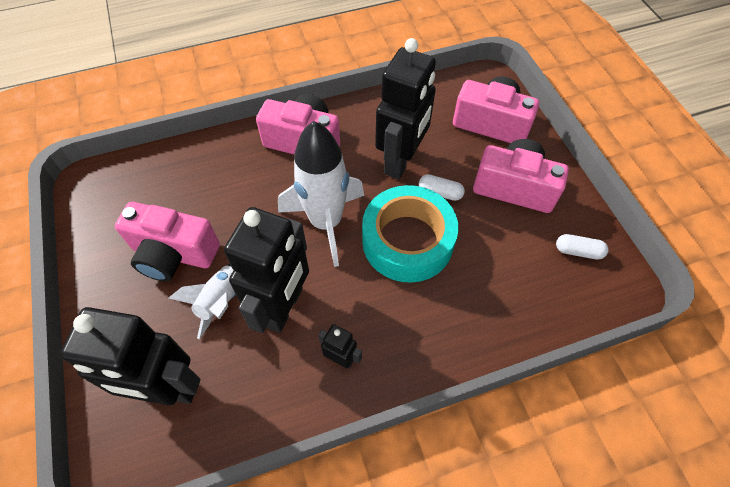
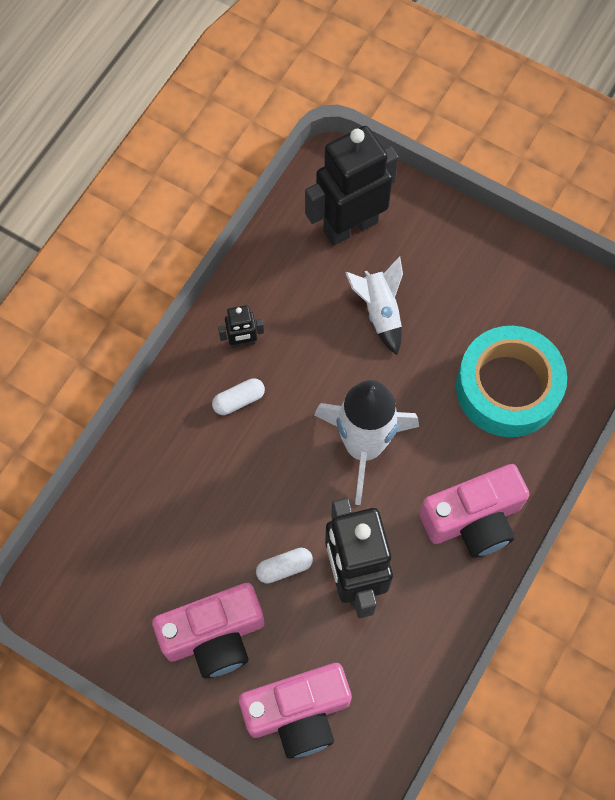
camera: 140 degrees right, 10 degrees up
pink camera [115,202,220,282] -> none
black robot [224,207,309,333] -> none
turquoise tape [362,185,458,283] -> turquoise tape moved to [456,326,567,437]
white capsule [556,234,609,260] -> white capsule moved to [212,378,265,415]

